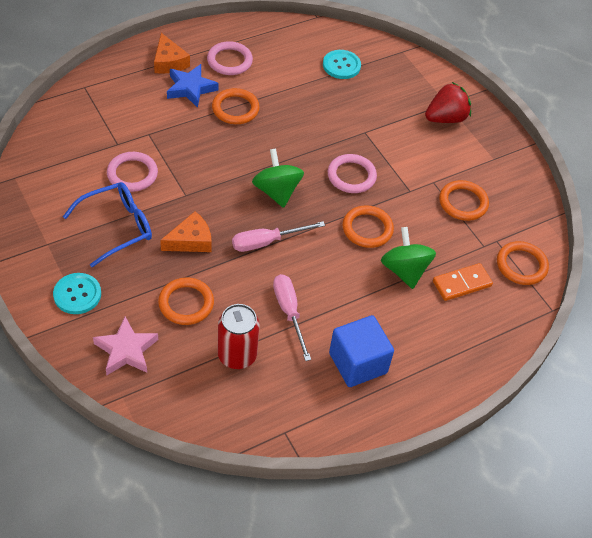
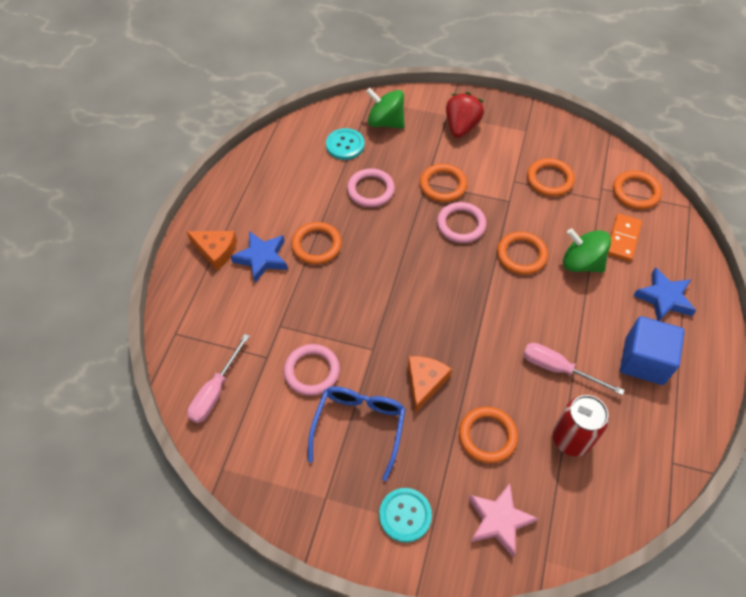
camera: 40 degrees left, 5 degrees up
pink ring [207,41,253,75] -> pink ring moved to [347,168,395,207]
pink screwdriver [232,221,325,252] -> pink screwdriver moved to [187,334,250,423]
green spinning top [252,148,304,208] -> green spinning top moved to [366,88,405,128]
none -> orange ring [420,164,467,202]
none -> blue star [633,267,696,321]

